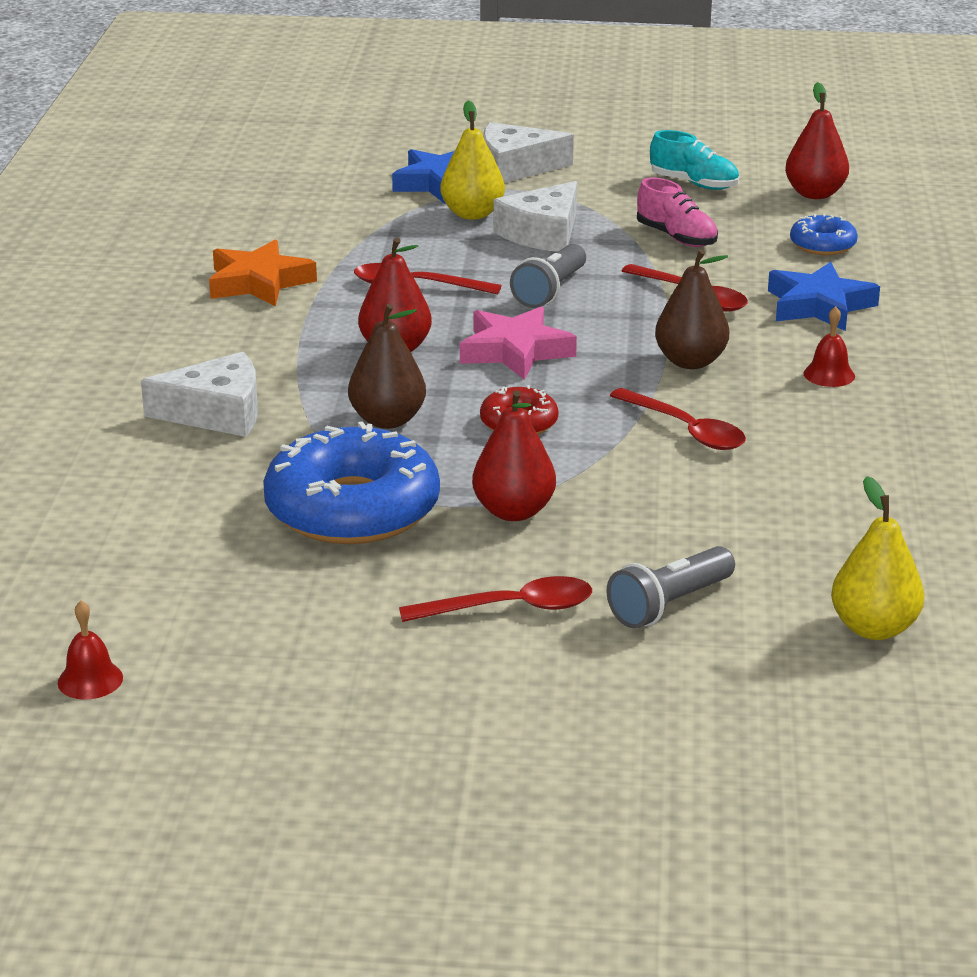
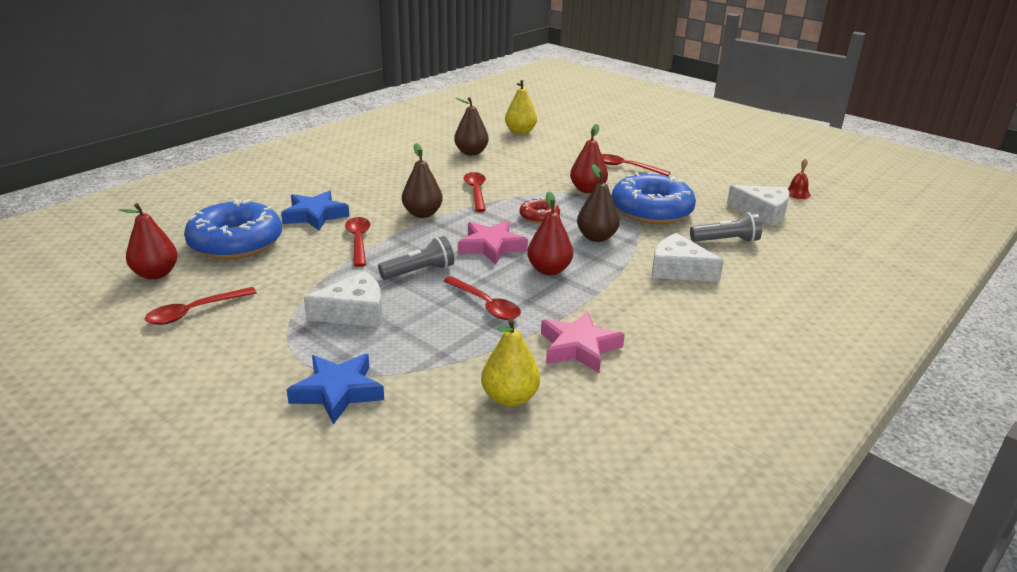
camera: 145 degrees left, 0 degrees up
orange star [209,239,317,306] -> pink star [541,311,625,373]
yellow pear [440,100,505,220] -> yellow pear moved to [481,318,540,407]
white cheese [483,122,574,183] -> white cheese moved to [727,185,789,226]
grey flashlight [607,546,735,629] -> grey flashlight moved to [690,212,762,242]
pink shoe [637,177,718,247] -> none
turquoise shoe [650,130,739,190] -> red spoon [145,287,257,325]
blue donut [790,213,858,255] -> blue donut [184,199,282,259], size x2.09
red bell [804,306,855,387] -> none
none -> brown pear [454,97,489,156]

